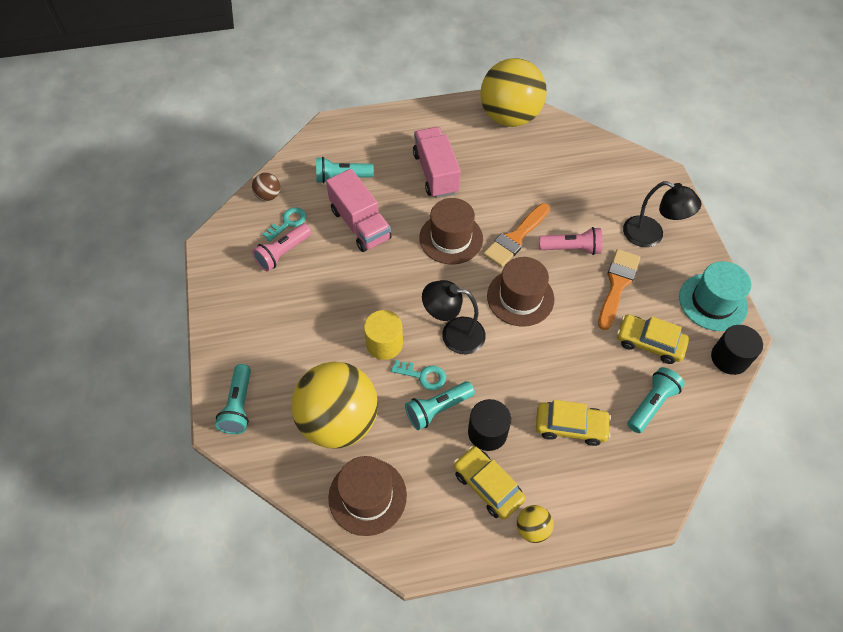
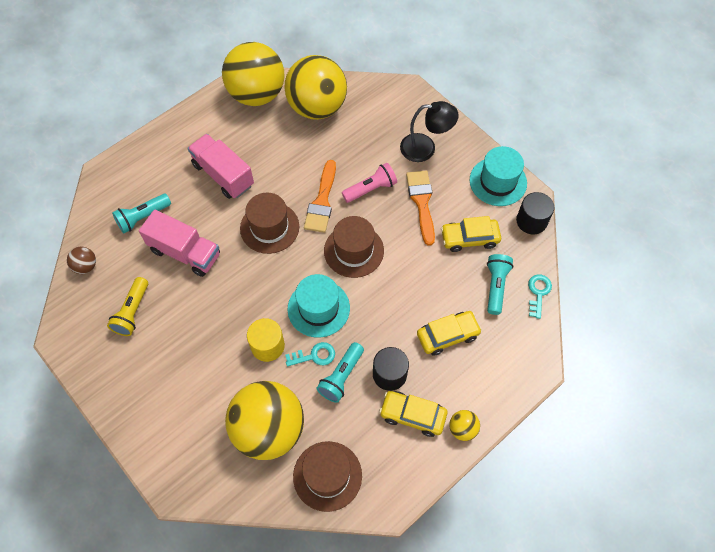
camera: 30 degrees left, 5 degrees up
turquoise flashlight [215,364,251,434] -> none
pink flashlight [252,224,312,271] -> yellow flashlight [107,277,148,336]
turquoise key [262,207,306,242] -> turquoise key moved to [528,274,552,319]
black lamp [422,280,486,354] -> turquoise hat [287,274,350,338]
none -> yellow ball [284,55,347,120]

